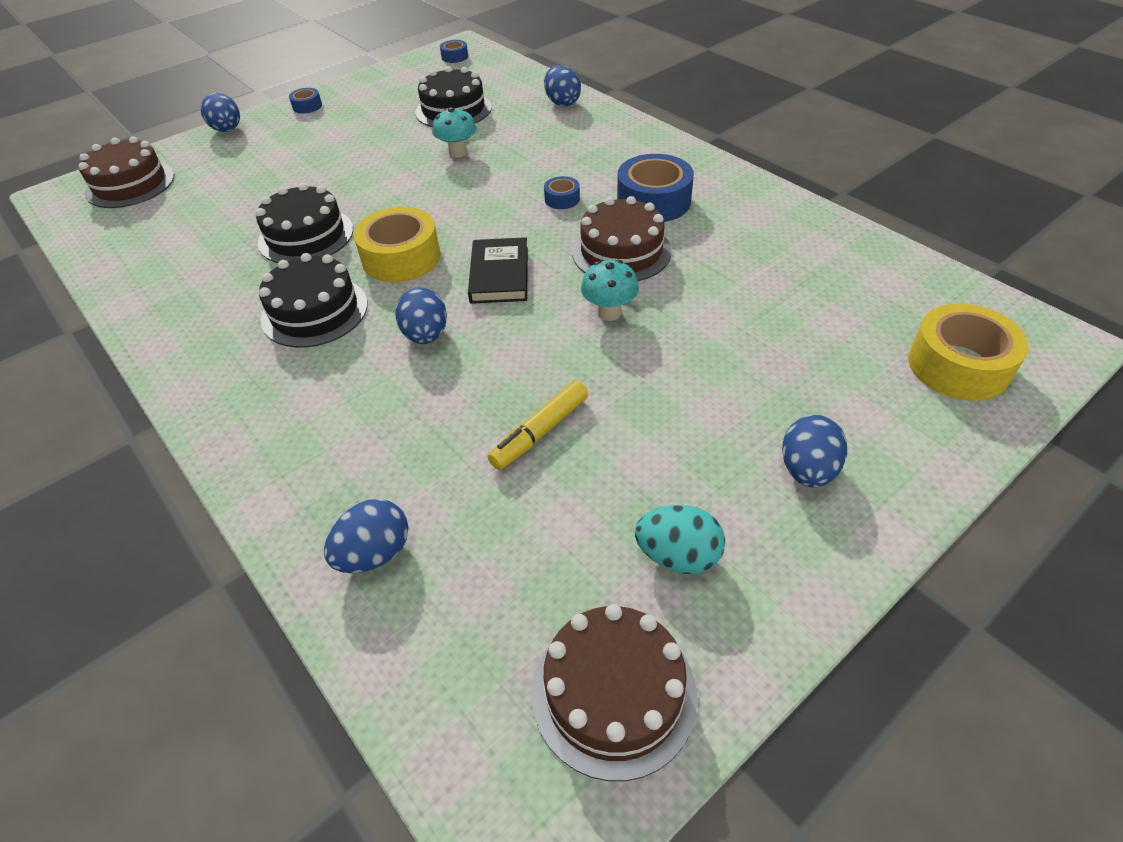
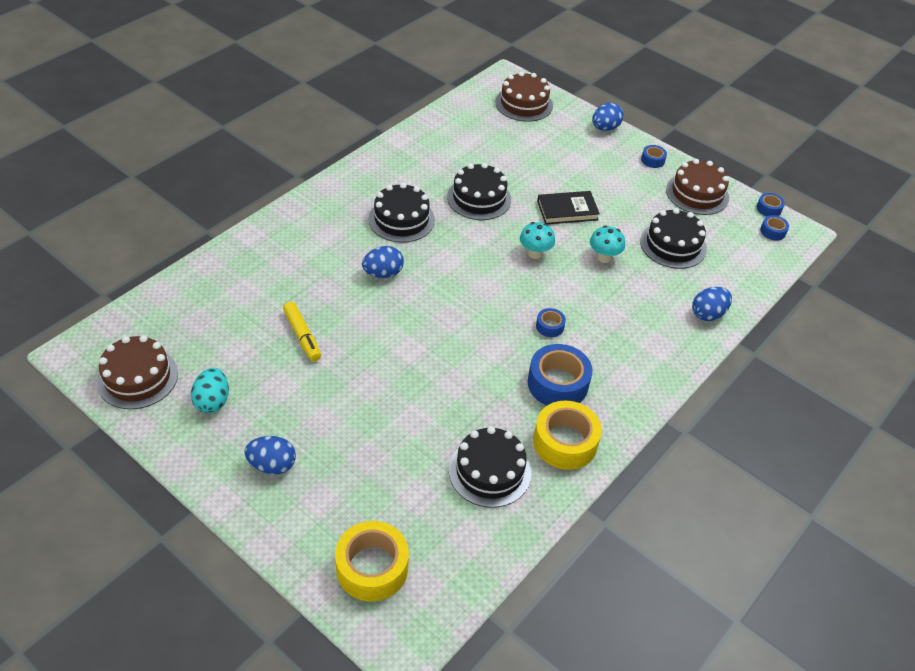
camera: 75 degrees right, 0 degrees up
blue egg [324,499,409,573] -> none
yellow tape [354,207,441,282] -> yellow tape moved to [533,401,602,470]
black book [468,237,528,304] -> black book moved to [537,191,600,224]
yellow marker [488,380,588,470] -> yellow marker turned 150 degrees counterclockwise [283,302,321,361]
brown cake [572,196,672,281] -> brown cake moved to [666,159,729,215]
turquoise mushroom [581,260,639,321] -> turquoise mushroom moved to [520,222,555,259]
none -> black cake [449,426,531,508]
none -> blue tape [757,193,785,216]

